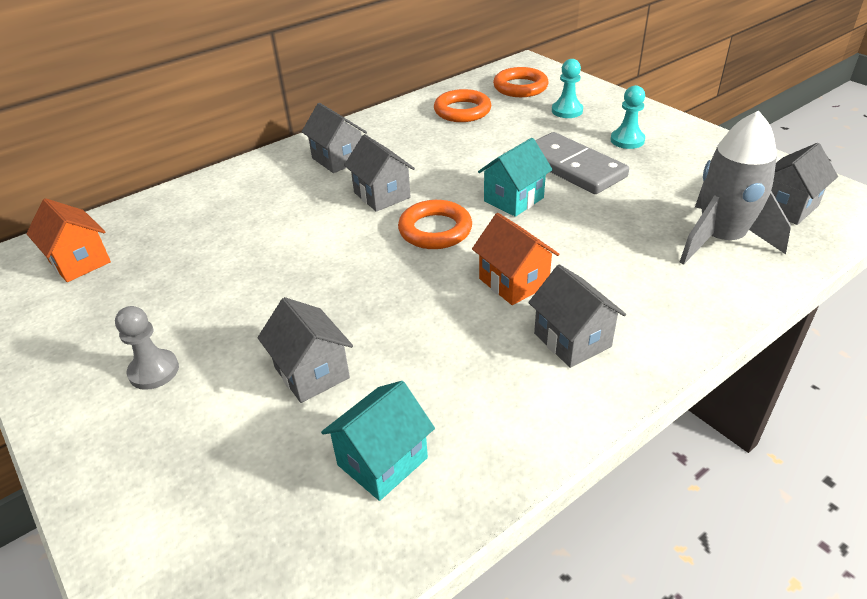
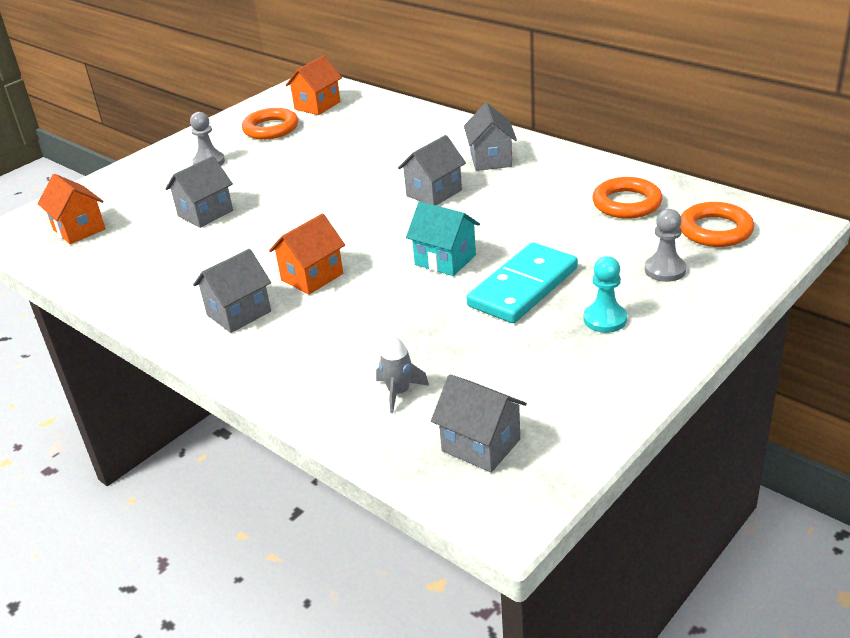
camera: 80 degrees right, 5 degrees down
grey house [302,103,367,173] -> grey house turned 45 degrees counterclockwise [464,103,517,171]
turquoise house [321,381,435,501] -> none
orange ring [398,200,472,249] -> orange ring moved to [242,108,298,140]
grey domino [535,132,629,194] -> turquoise domino [466,242,578,323]
turquoise pawn [552,59,583,118] -> grey pawn [645,209,686,282]
grey rocket [680,110,791,265] -> grey rocket [376,336,429,413], size x0.46
none -> orange house [38,174,106,244]

